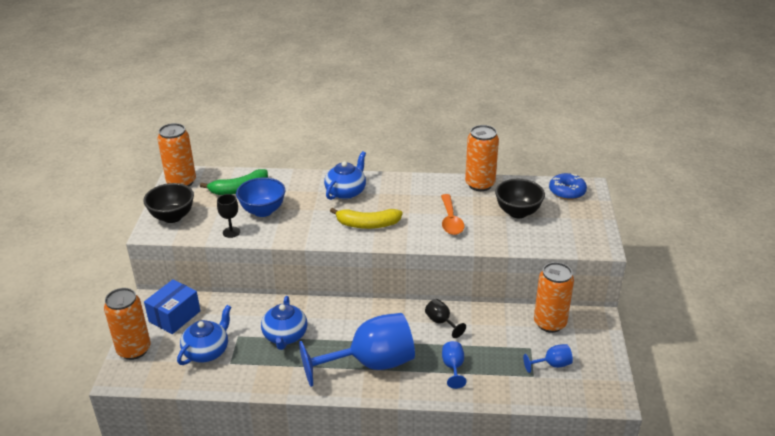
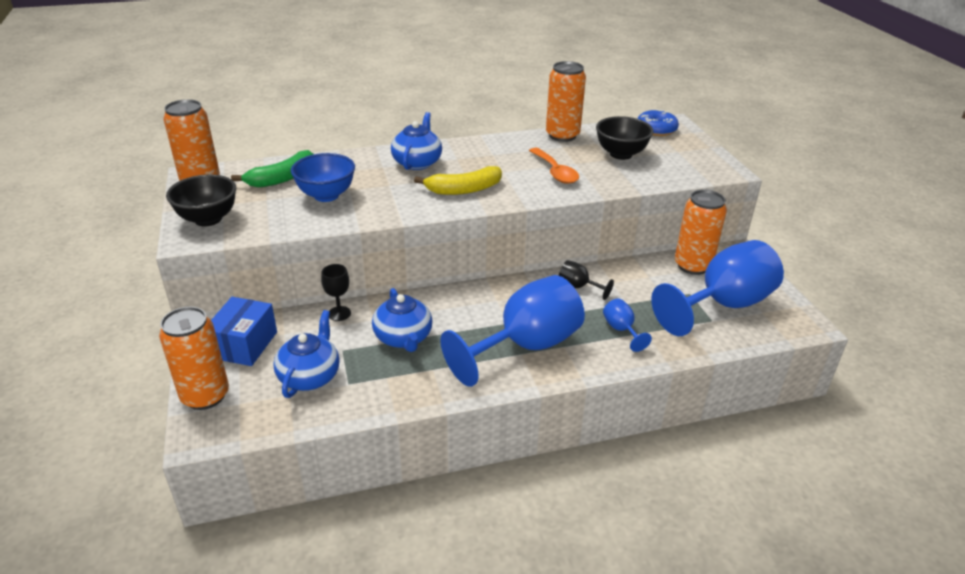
camera: 20 degrees left, 0 degrees up
black goblet [217,194,240,238] -> black goblet moved to [321,264,351,321]
blue goblet [523,344,573,373] -> blue goblet [651,240,784,336], size x2.38

